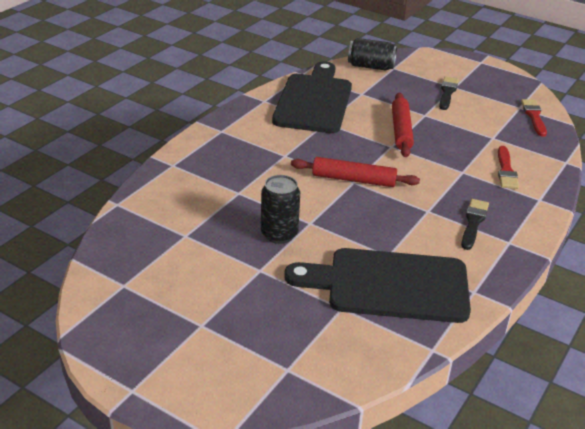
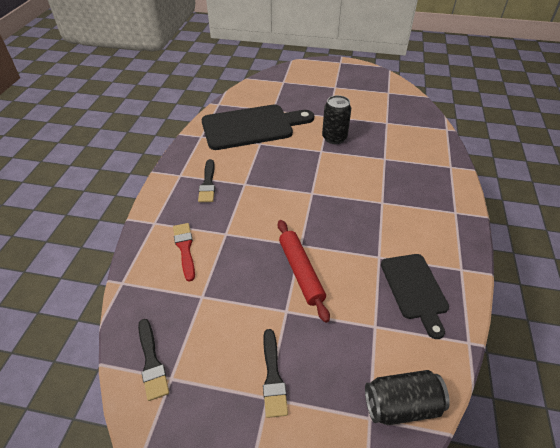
camera: 160 degrees right, 10 degrees up
black cutting board [272,61,352,133] -> black cutting board [381,254,449,339], size x0.60
red rolling pin [291,157,420,187] -> none
red brush [521,99,547,137] -> black brush [138,319,169,401]

